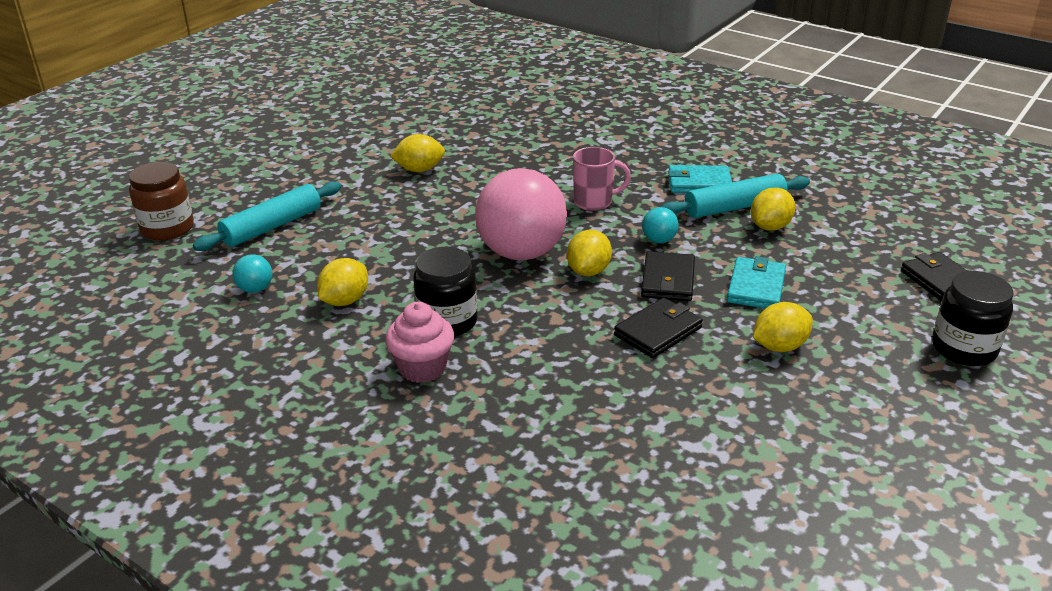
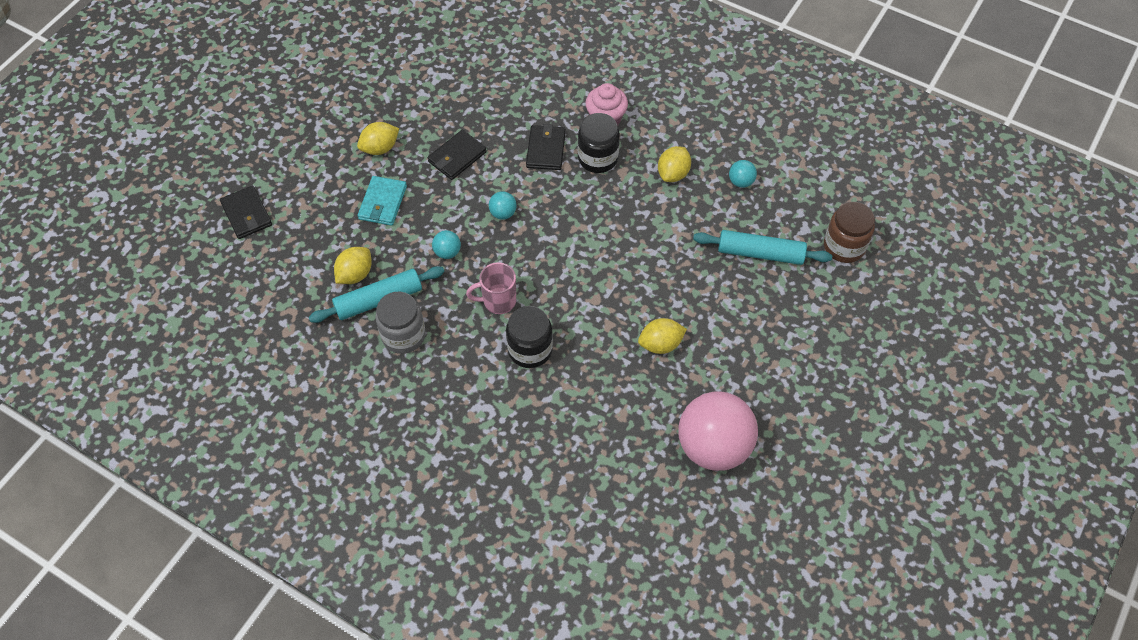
camera: 175 degrees right, 25 degrees up
turquoise rolling pin [193,181,341,251] -> turquoise rolling pin turned 60 degrees clockwise [693,230,832,265]
pink ball [475,168,567,260] -> pink ball moved to [678,391,758,471]
yellow lemon [567,230,612,276] -> turquoise ball [489,191,517,220]
black wallet [641,251,695,301] -> black wallet moved to [526,124,566,170]
turquoise wallet [668,165,732,193] -> grey jar [375,292,426,354]
black jar [932,271,1014,366] -> black jar moved to [506,306,553,368]

